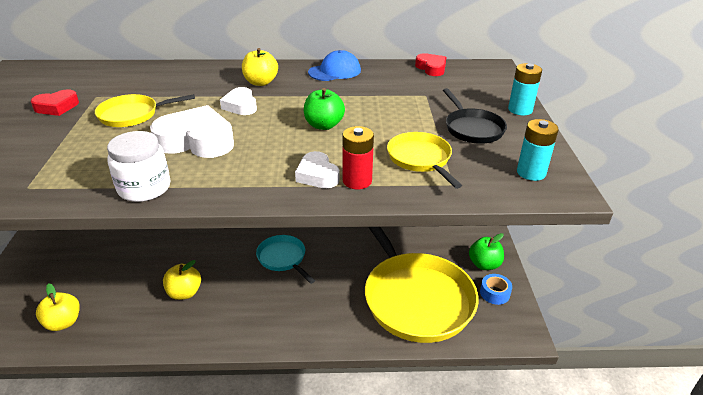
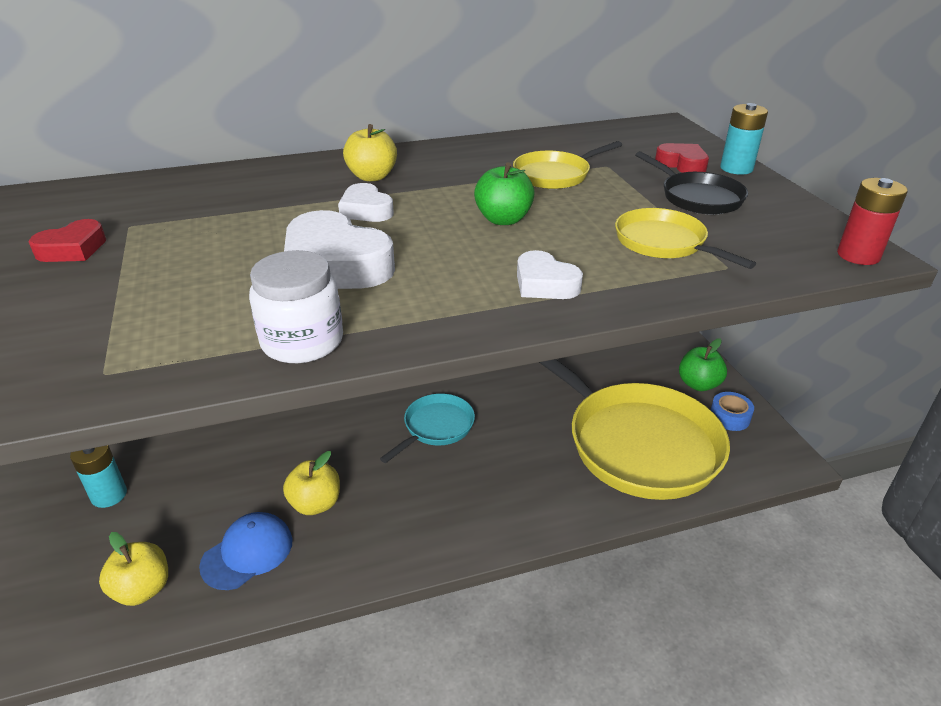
camera: 15 degrees left, 0 degrees up
yellow pan [95,94,195,127] -> yellow pan moved to [513,141,622,189]
white heart [150,105,234,158] -> white heart turned 135 degrees counterclockwise [284,210,395,289]
turquoise pan [256,235,315,284] -> turquoise pan turned 90 degrees clockwise [380,394,475,463]
blue cap [308,50,361,81] -> blue cap moved to [199,512,293,590]
red battery [343,126,374,189] -> red battery moved to [837,178,908,265]
red heart [415,53,446,76] -> red heart moved to [655,143,709,173]
turquoise battery [517,119,559,181] -> turquoise battery moved to [70,445,127,508]

